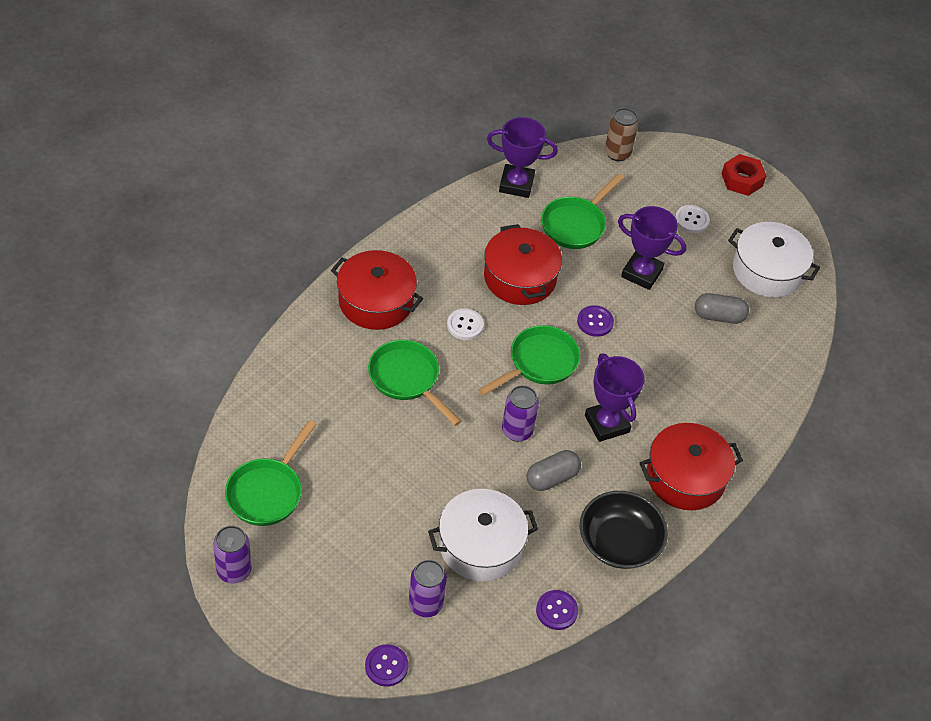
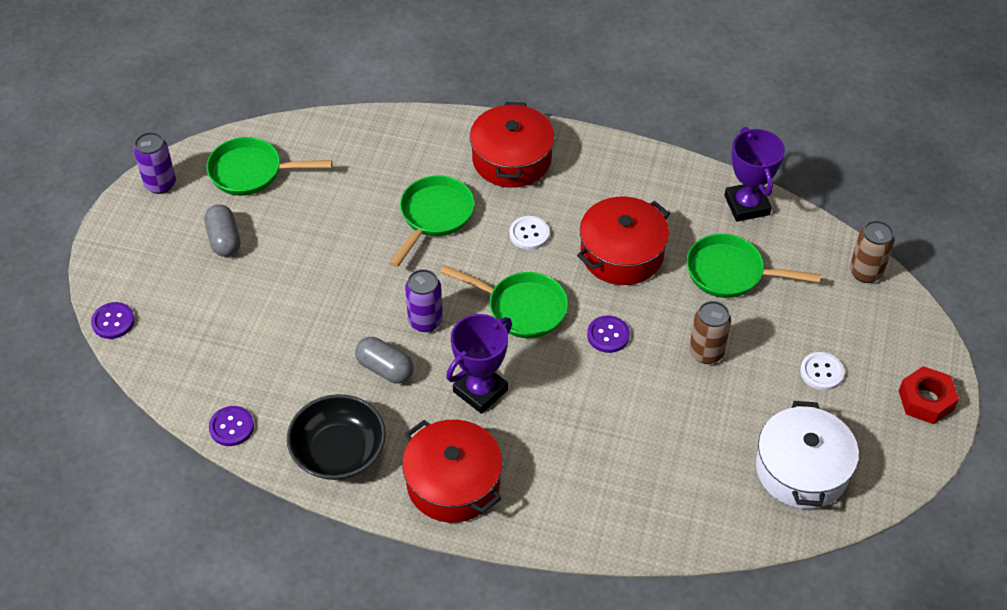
camera: 70 degrees right, 0 degrees up
purple can [409,560,447,617] -> none
white pot [428,489,538,581] -> none
purple trophy [618,206,686,290] -> brown can [689,301,731,364]
grey capsule [695,293,749,324] -> grey capsule moved to [204,204,240,257]

